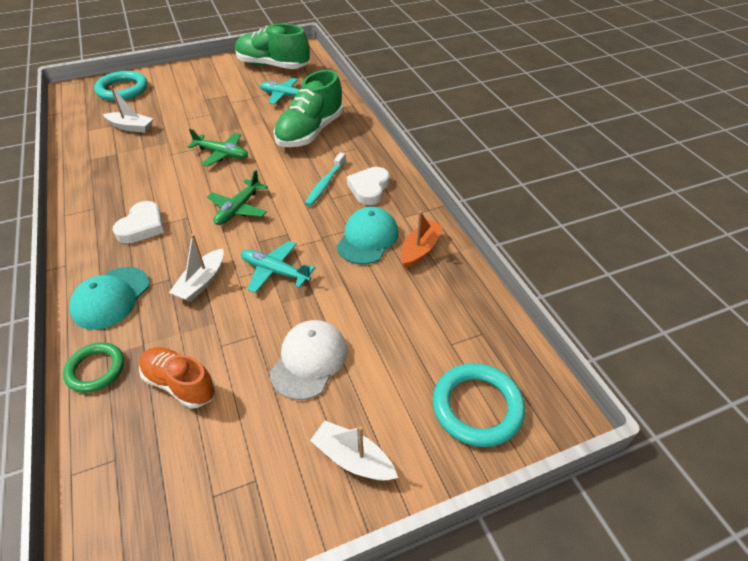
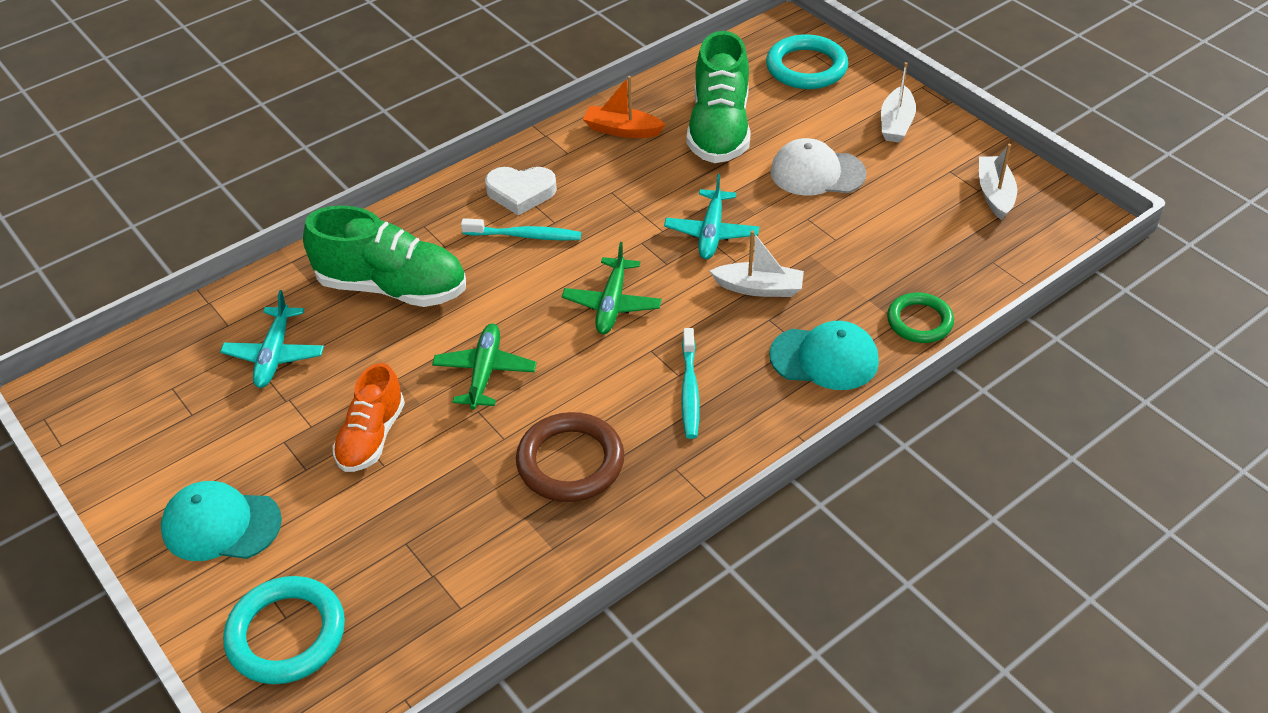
camera: 105 degrees left, 0 degrees up
white boat [103,86,153,133] -> white boat moved to [979,144,1017,220]
white heart [113,201,164,244] -> turquoise toothbrush [681,328,700,439]
orange shoe [139,347,216,408] -> orange shoe moved to [333,363,405,472]
green plane [207,170,268,225] -> green plane turned 90 degrees clockwise [562,242,662,334]
green shoe [235,24,309,69] -> green shoe moved to [687,31,751,163]
turquoise cap [337,207,398,264] -> turquoise cap moved to [161,481,282,561]
none -> brown ring [516,412,625,502]

